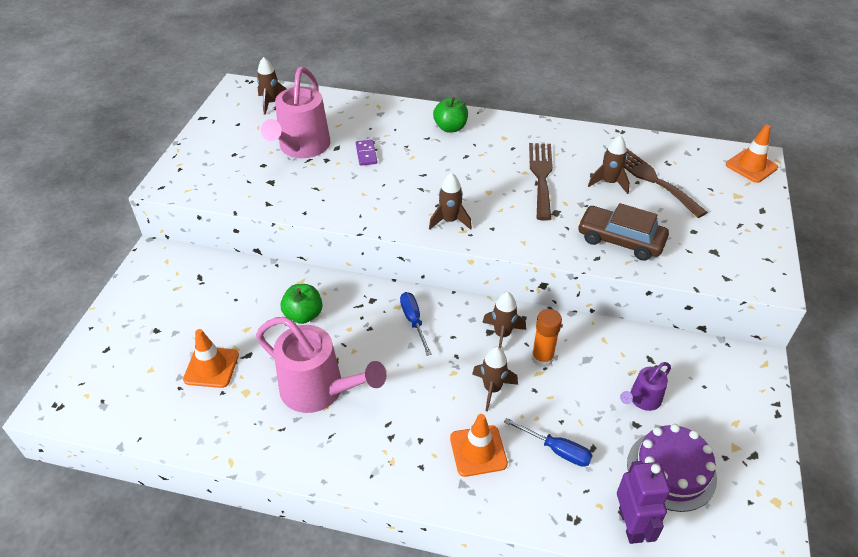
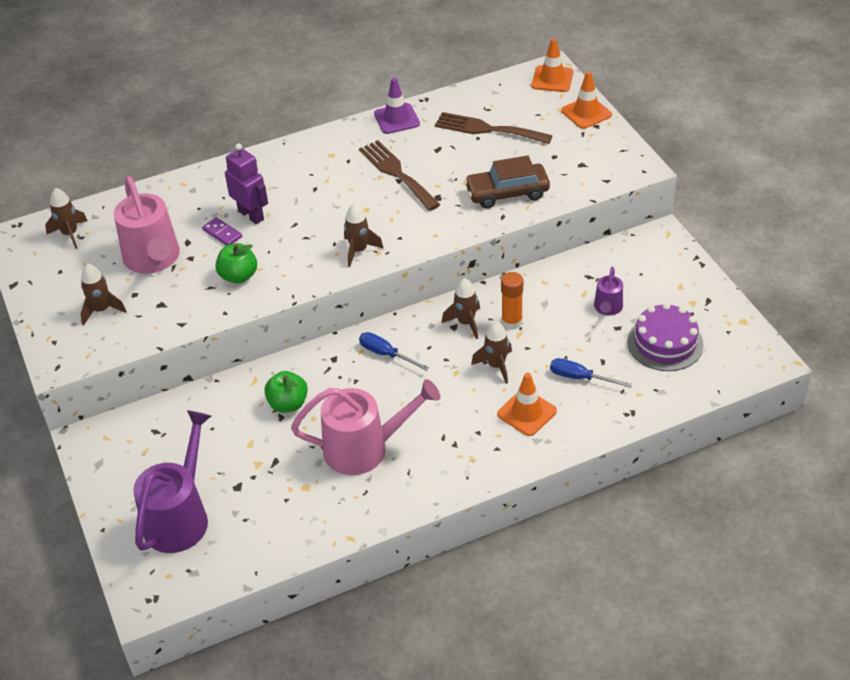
camera: 35 degrees left, 0 degrees up
orange traffic cone [183,329,239,388] -> orange traffic cone moved to [561,71,612,129]
green apple [433,97,468,133] -> green apple moved to [215,243,257,284]
blue screwdriver [504,418,593,467] -> blue screwdriver turned 150 degrees counterclockwise [550,358,632,388]
brown rocket [588,135,630,194] -> brown rocket moved to [80,263,127,326]
purple robot [617,461,670,544] -> purple robot moved to [225,143,268,224]
none -> purple watering can [133,410,211,553]
none -> purple traffic cone [374,78,420,134]

